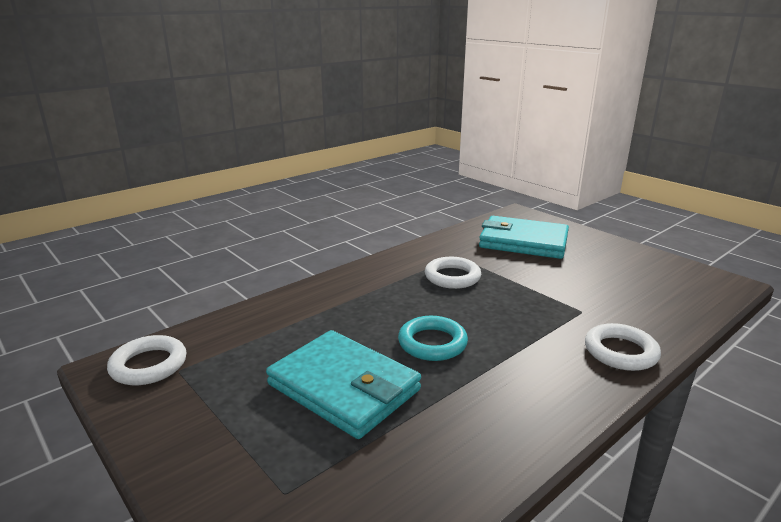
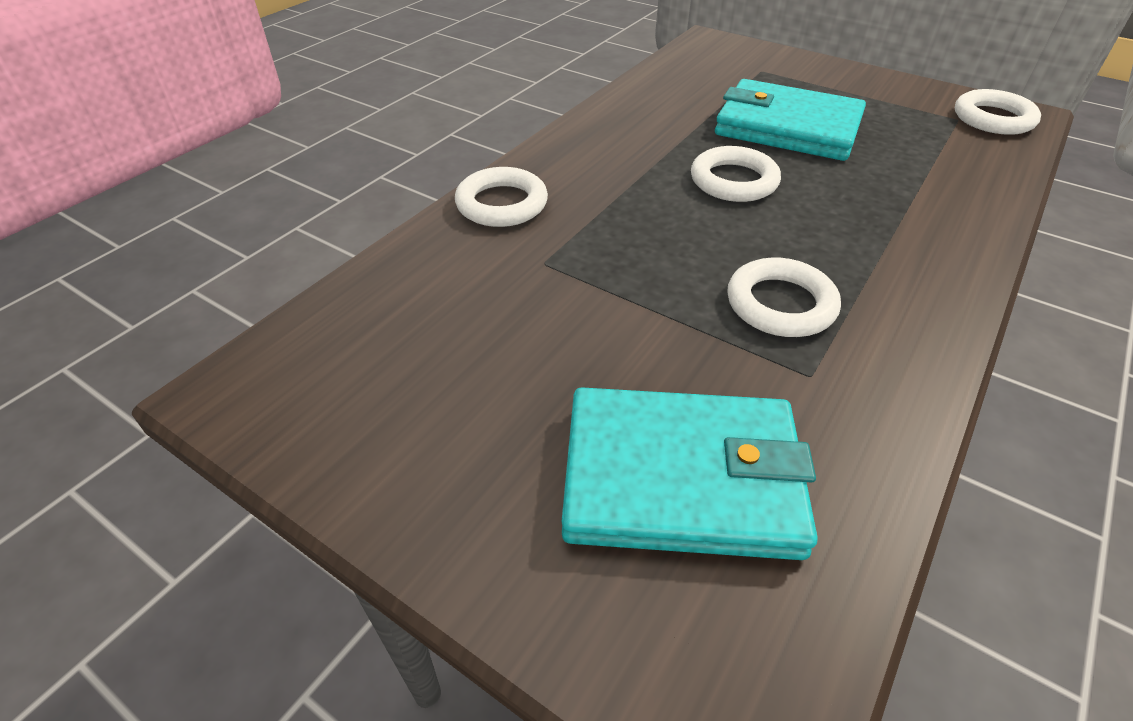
camera: 165 degrees right, 20 degrees up
turquoise ring [398,316,468,361] -> white ring [691,146,781,202]

